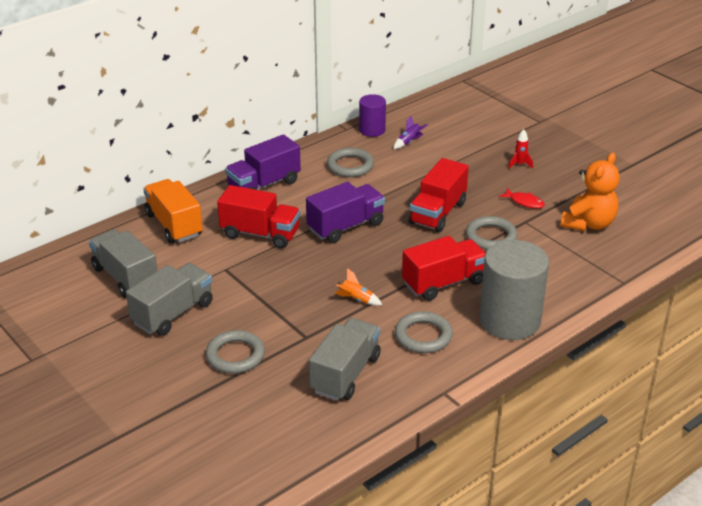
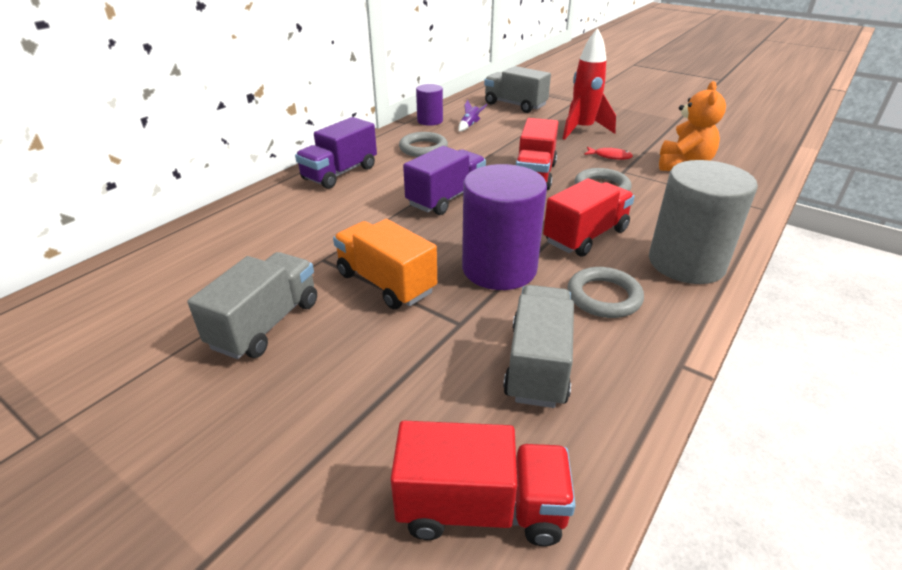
camera: 15 degrees left, 0 degrees up
grey truck [89,229,158,298] -> grey truck moved to [484,66,551,113]
orange truck [143,179,203,243] -> orange truck moved to [333,219,437,309]
grey ring [206,330,265,374] -> none
red truck [217,185,300,248] -> red truck moved to [391,421,576,546]
orange rocket [335,268,382,306] -> purple cylinder [462,164,547,290]
red rocket [509,129,533,169] -> red rocket [563,28,616,140], size x2.39

